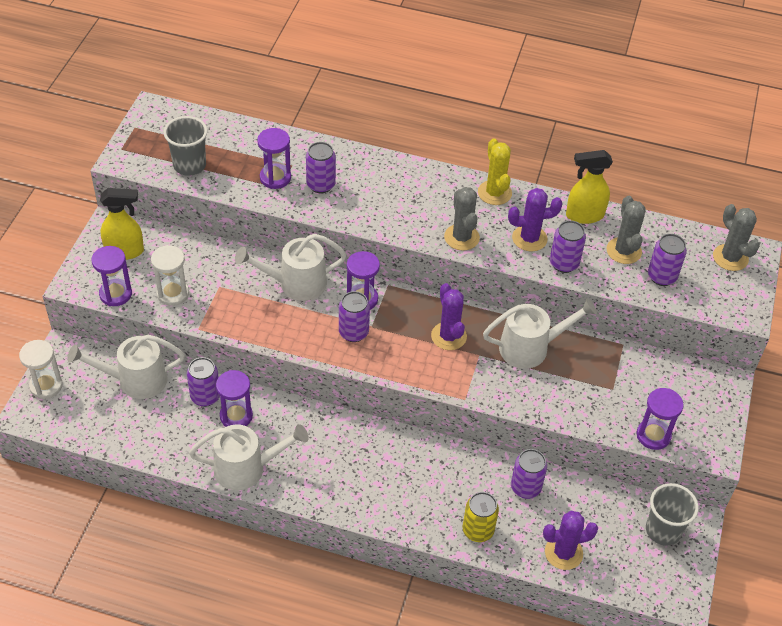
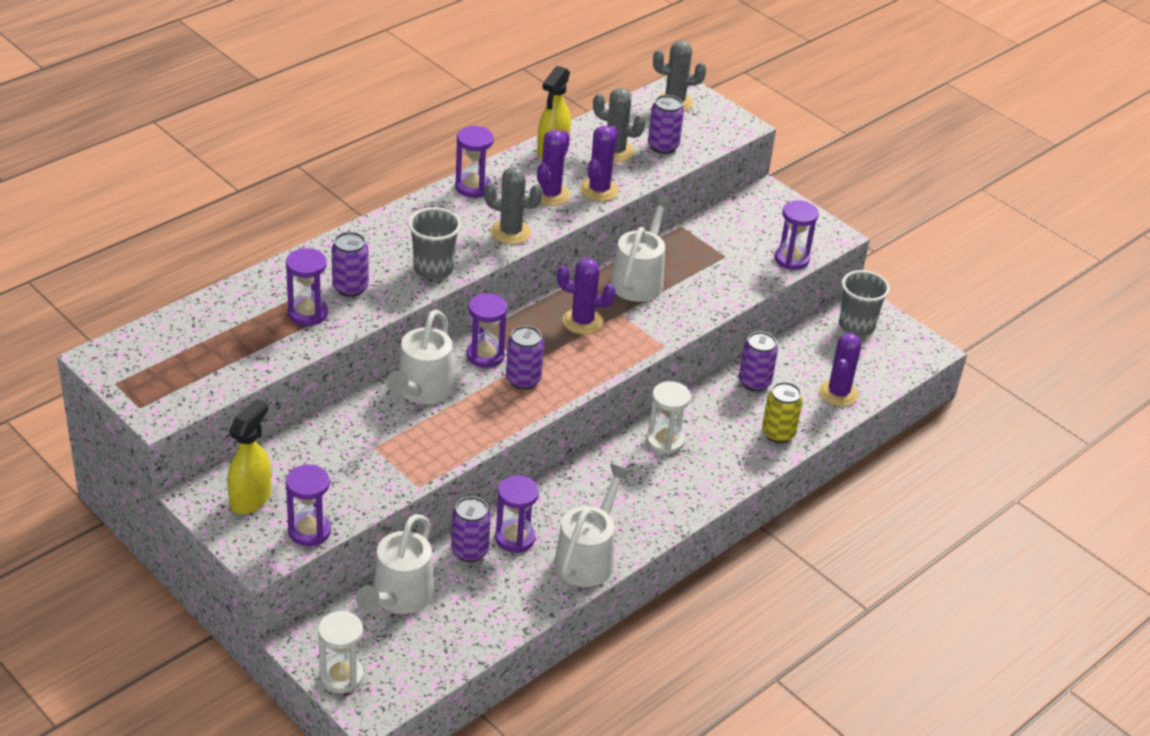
camera: 60 degrees left, 10 degrees down
white hourglass [151,245,189,306] -> white hourglass moved to [646,381,691,455]
grey cup [164,116,208,176] -> grey cup moved to [408,207,461,280]
yellow cactus [478,139,512,205] -> purple hourglass [455,126,494,198]
purple can [550,220,586,273] -> purple cactus [580,126,619,201]

